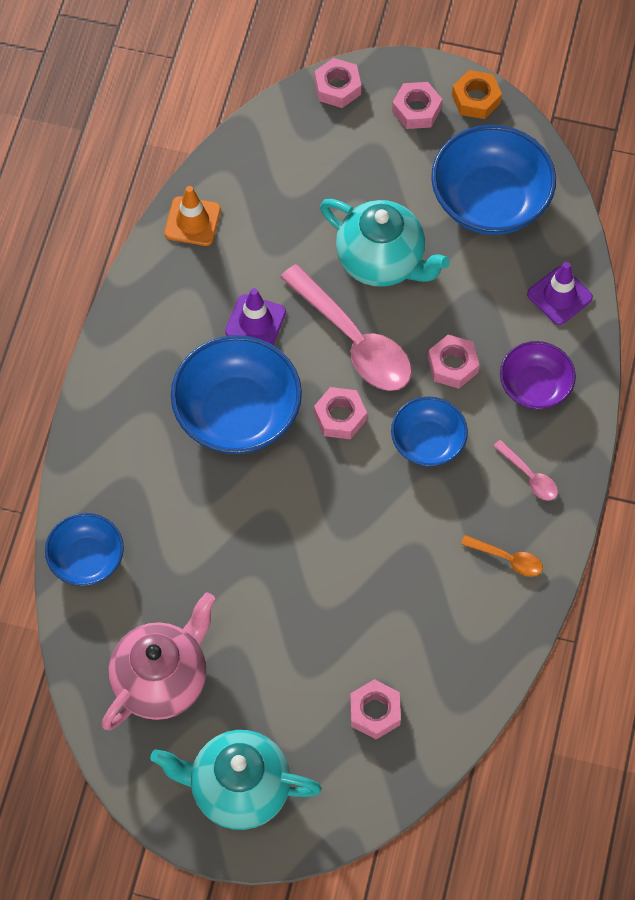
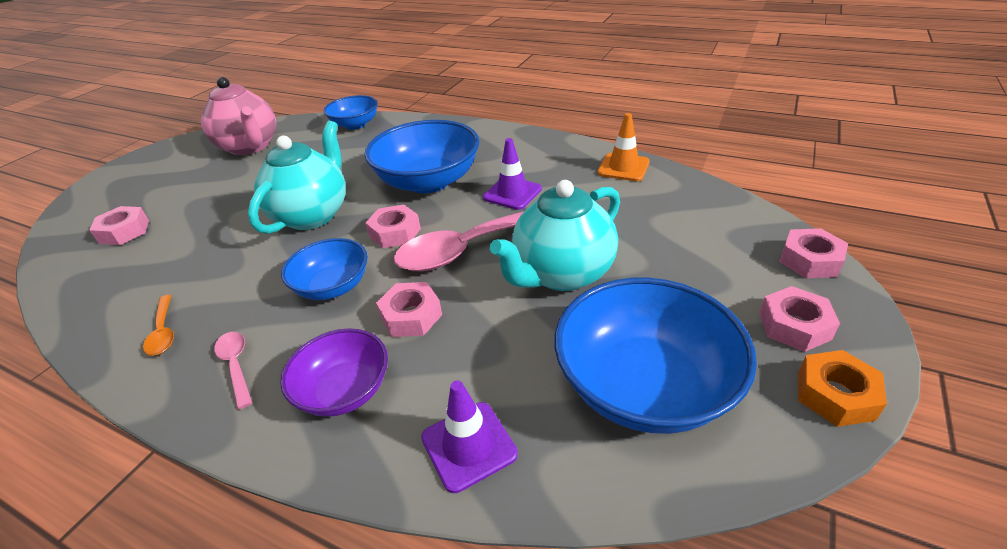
camera: 105 degrees right, 25 degrees down
turquoise teapot [150,730,322,830] -> turquoise teapot moved to [248,120,346,234]
orange spoon [461,535,543,577] -> orange spoon turned 60 degrees counterclockwise [143,295,174,356]
pink spoon [493,440,558,501] -> pink spoon turned 90 degrees clockwise [214,332,252,410]

